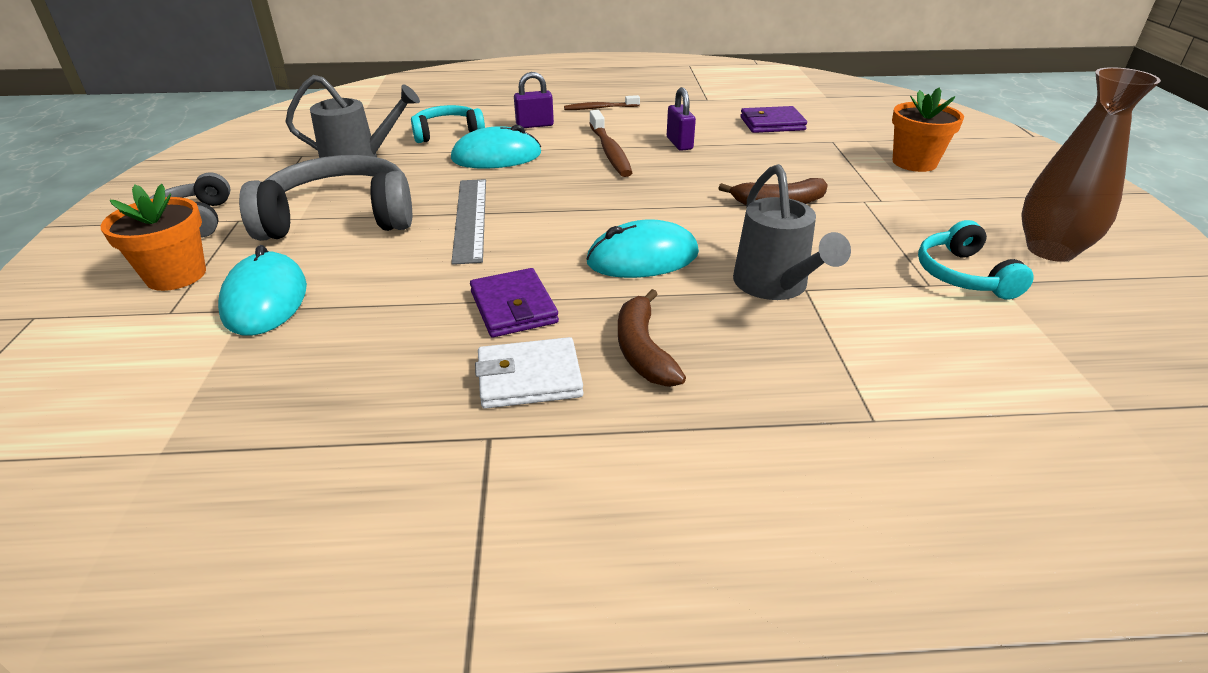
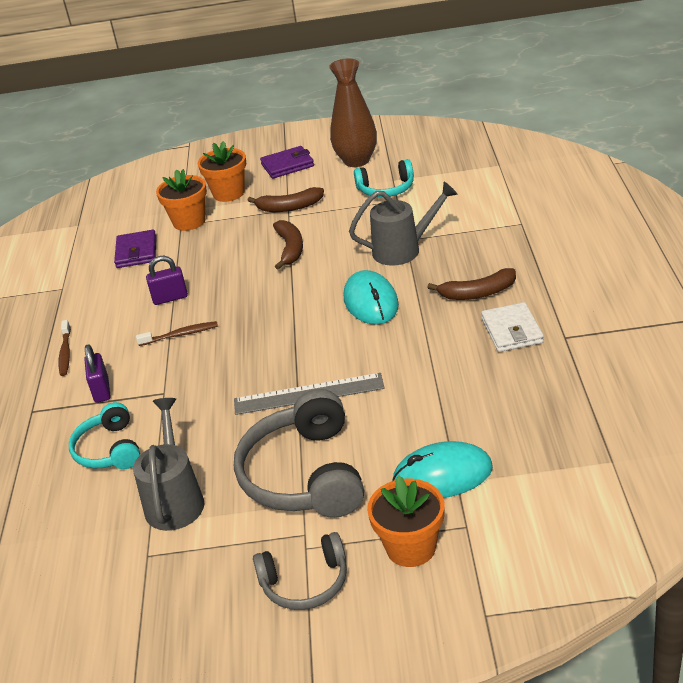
camera: 85 degrees left, 0 degrees up
turquoise mouse [451,125,541,169] -> none
purple wallet [470,268,559,337] -> purple wallet moved to [260,146,314,179]
brown toothbrush [589,110,632,177] -> brown toothbrush [136,321,218,346], size x0.64
none -> orange flower pot [156,169,207,231]
none -> brown banana [247,187,324,212]

